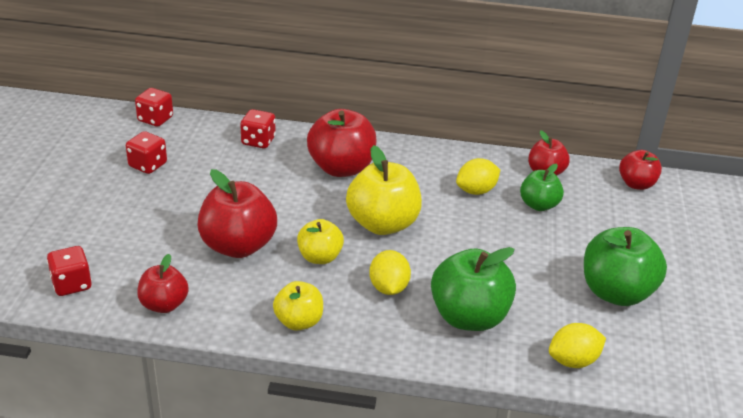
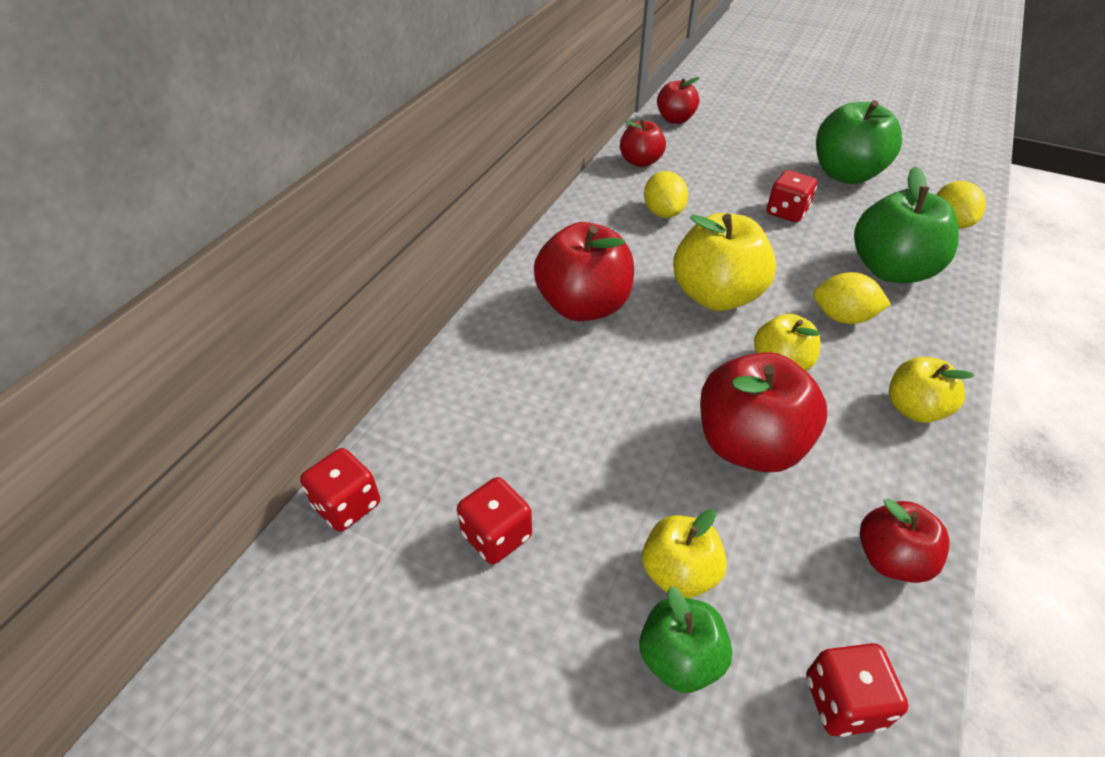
camera: 70 degrees left, 10 degrees up
red dice [240,109,276,148] -> red dice moved to [767,170,817,222]
green apple [520,164,564,211] -> green apple moved to [639,586,732,693]
none -> yellow apple [642,509,727,599]

